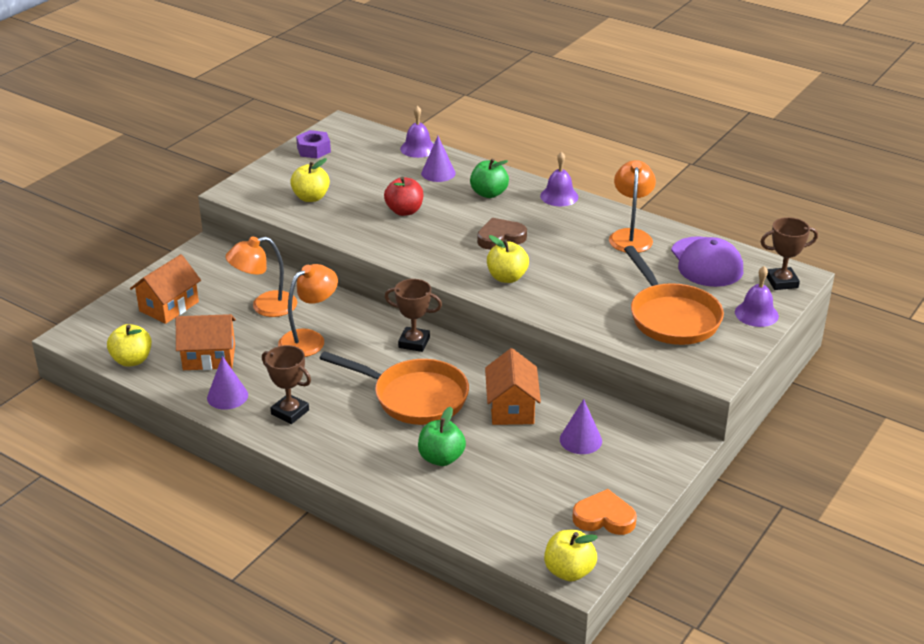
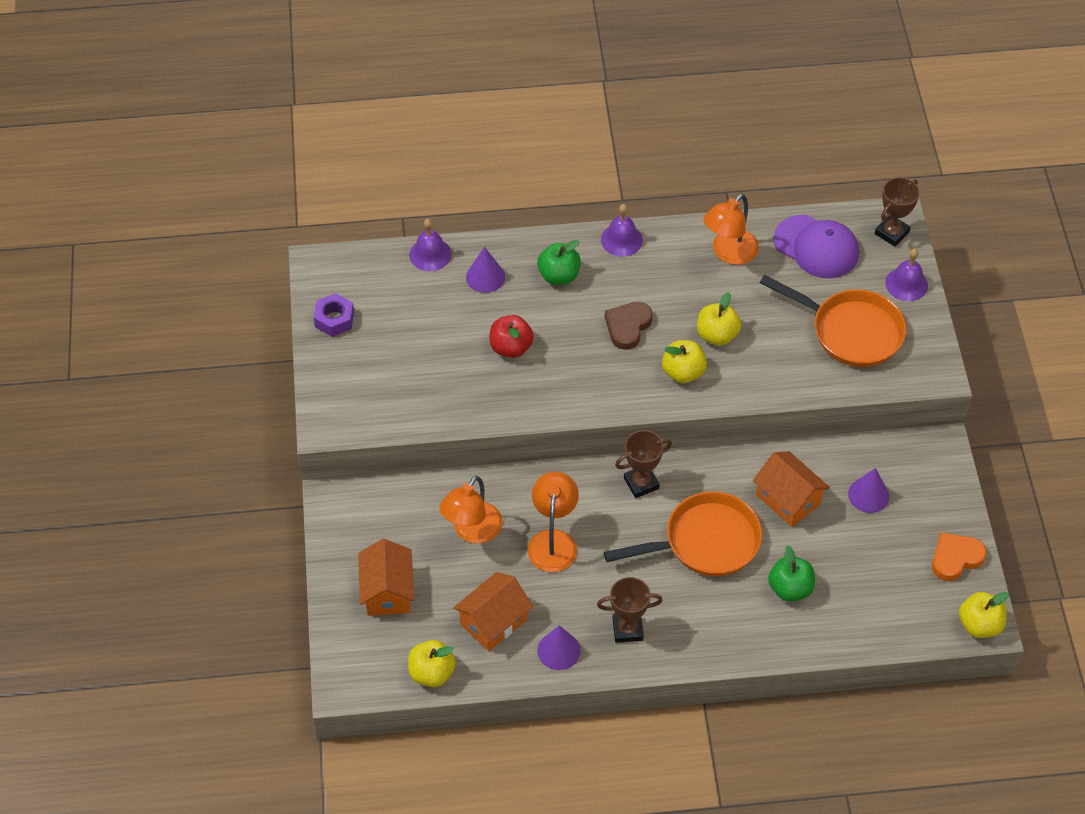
camera: 40 degrees left, 20 degrees up
yellow apple [290,158,330,202] -> yellow apple moved to [697,292,741,346]
orange lamp [609,160,656,253] -> orange lamp turned 105 degrees counterclockwise [703,194,759,265]

